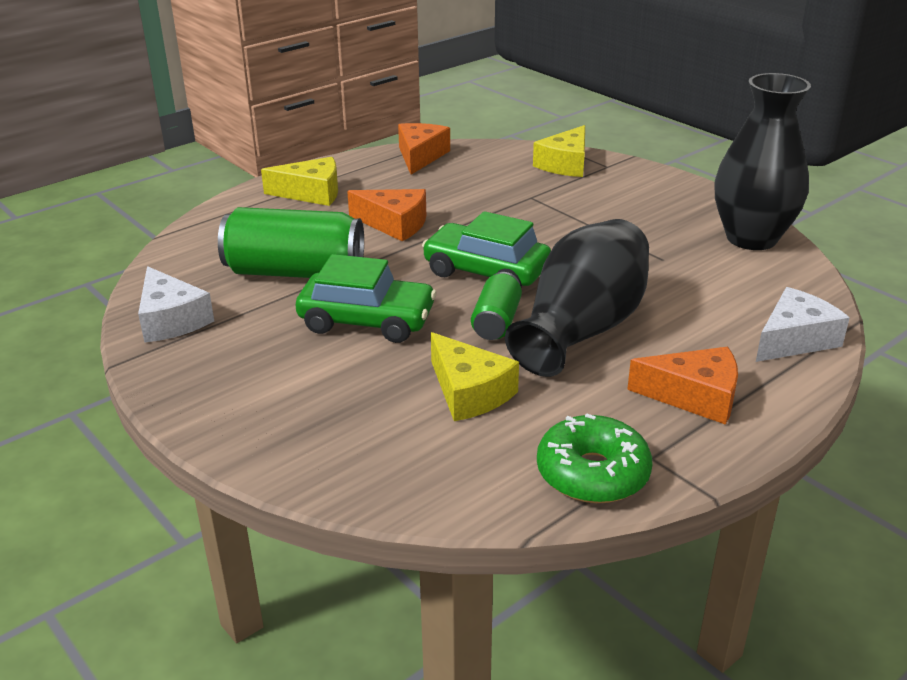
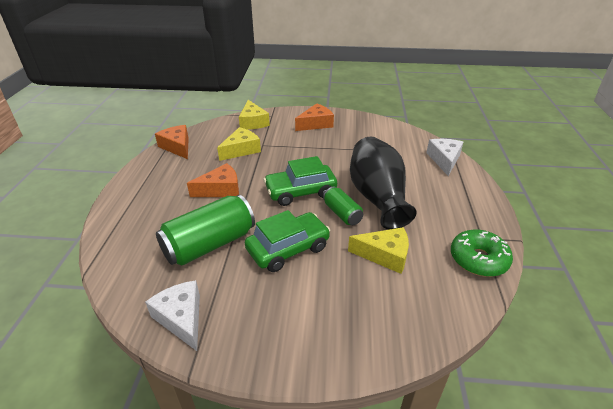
camera: 45 degrees left, 5 degrees up
white cheese [138,266,214,343] -> white cheese turned 135 degrees counterclockwise [145,280,200,351]
yellow cheese [261,157,338,206] -> yellow cheese moved to [217,127,261,161]
orange cheese [627,347,738,425] -> orange cheese moved to [295,104,334,131]
black vase [715,73,811,250] -> none

